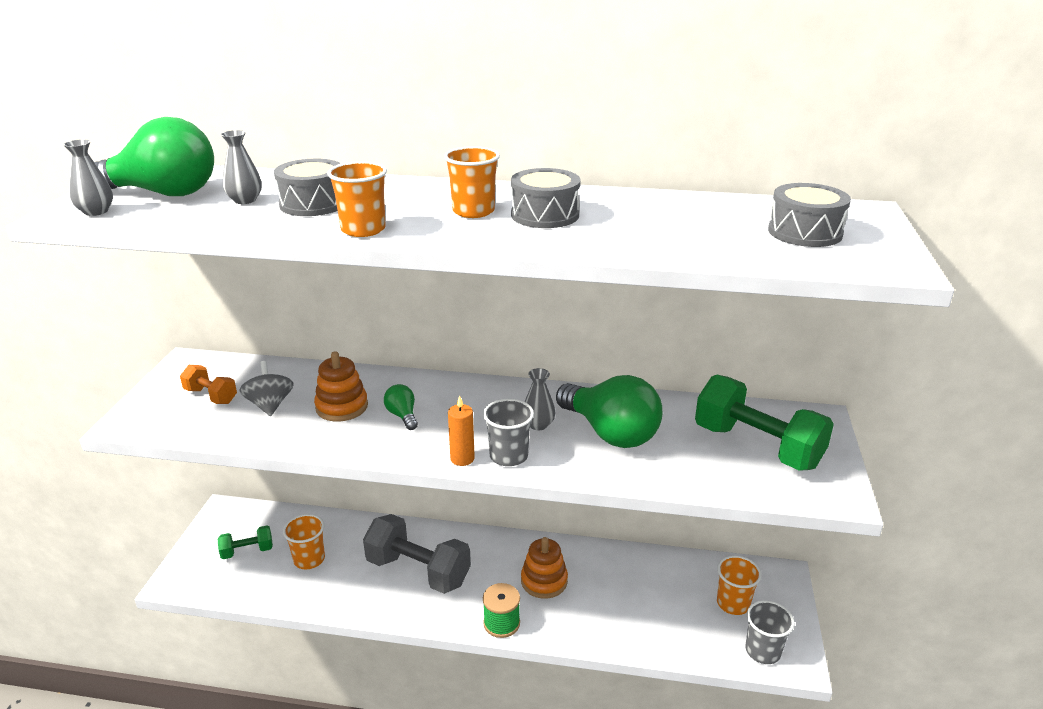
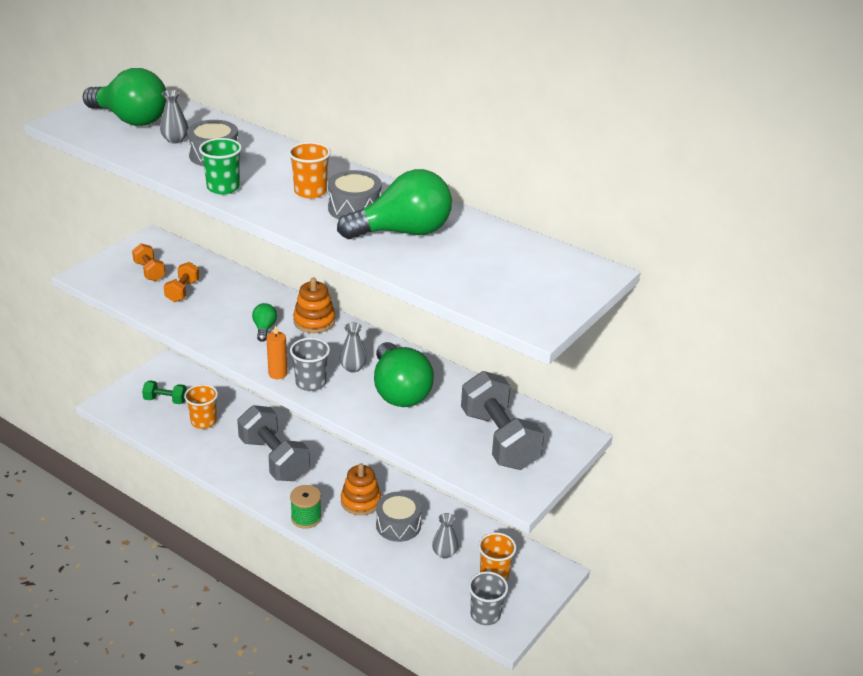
camera: 25 degrees right, 5 degrees up
grey vase [63,139,113,216] -> grey vase moved to [432,513,459,558]
grey spinning top [240,361,294,416] -> orange dumbbell [164,262,200,302]
orange stacking toy [314,351,368,422] -> orange stacking toy moved to [293,277,335,333]
orange cup [327,161,387,237] -> green cup [199,138,242,195]
green dumbbell [695,375,834,471] -> grey dumbbell [461,371,544,470]
grey drum [768,183,851,247] -> grey drum moved to [376,492,422,542]
none -> green light bulb [337,169,452,239]

